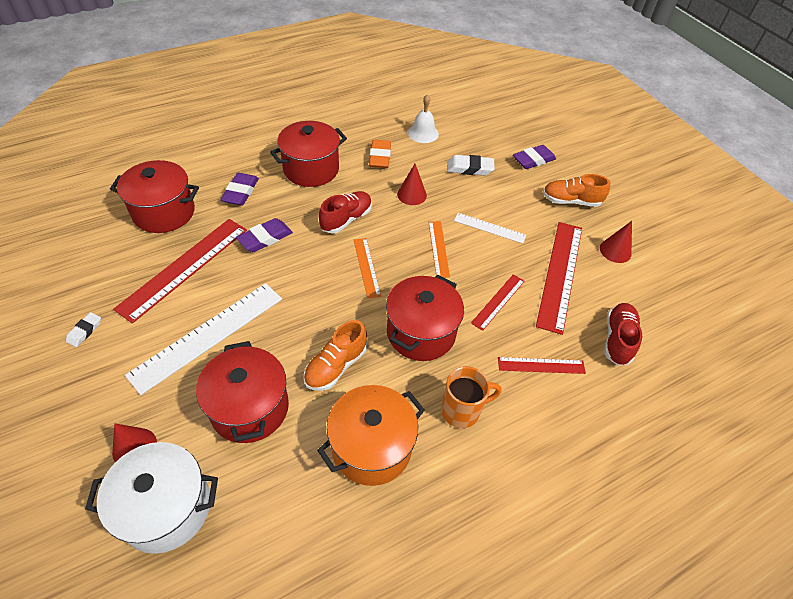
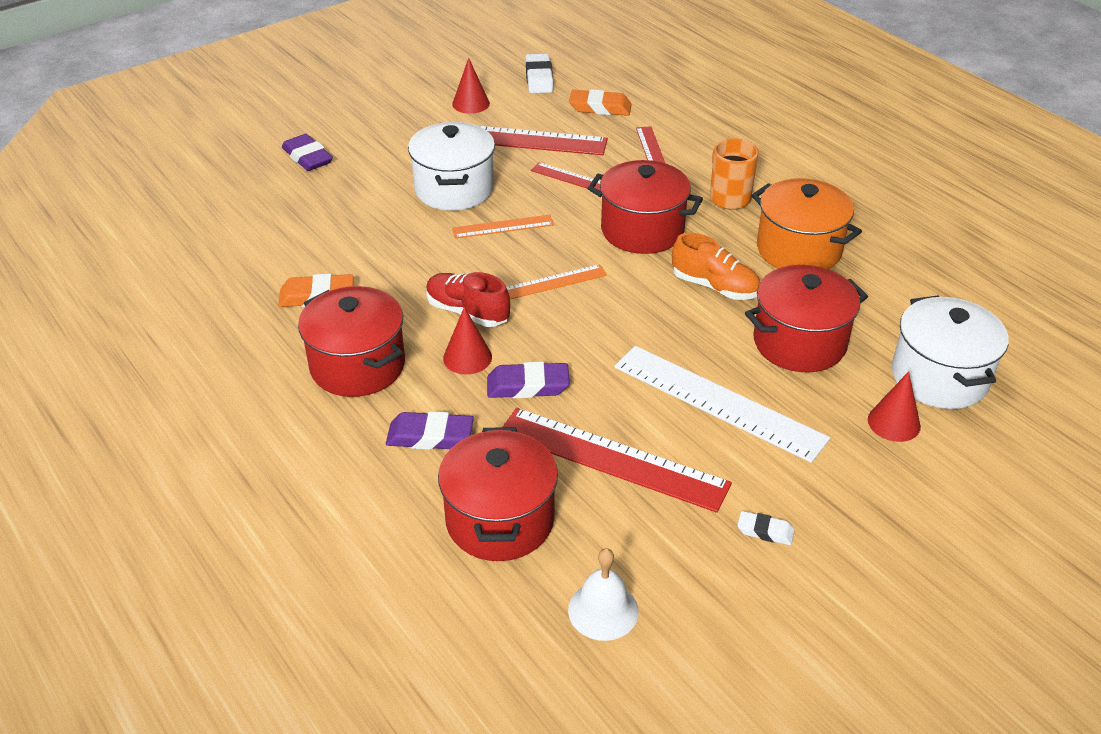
camera: 95 degrees left, 10 degrees down
purple eraser [236,218,293,252] -> purple eraser turned 45 degrees counterclockwise [487,362,570,398]
red cone [397,164,427,205] -> red cone moved to [443,307,492,374]
white bell [408,94,439,143] -> white bell moved to [568,548,639,641]
white eraser [447,155,495,176] -> white eraser moved to [525,54,553,93]
white ruler [454,213,526,244] -> white pot [408,122,495,211]
orange shoe [543,174,610,207] -> none
red shoe [604,303,642,365] -> orange eraser [569,89,632,116]

